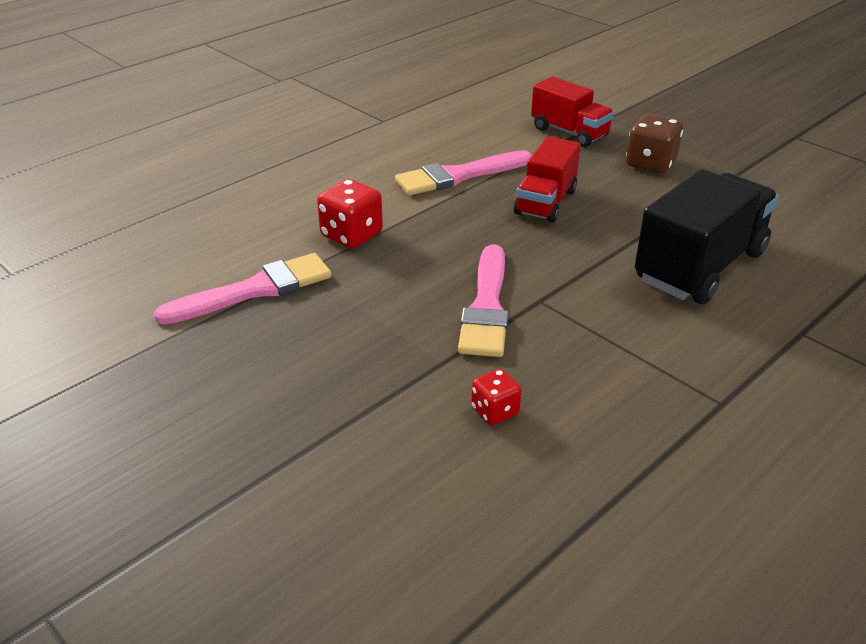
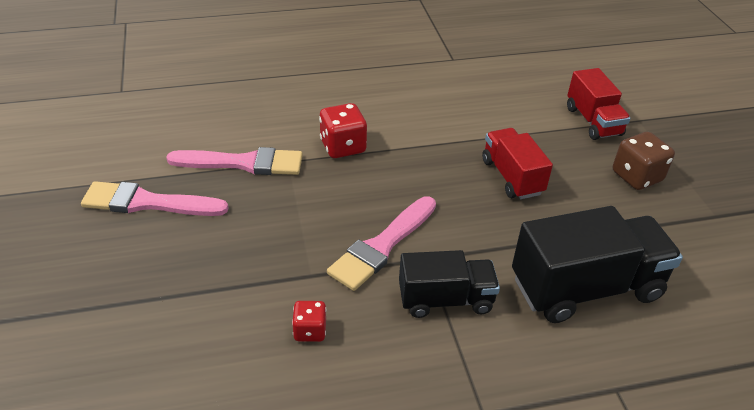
camera: 30 degrees right, 5 degrees up
pink brush [395,150,532,195] -> pink brush moved to [81,181,229,216]
red truck [514,137,581,223] -> red truck turned 105 degrees clockwise [482,128,553,199]
none -> black truck [399,250,500,318]

